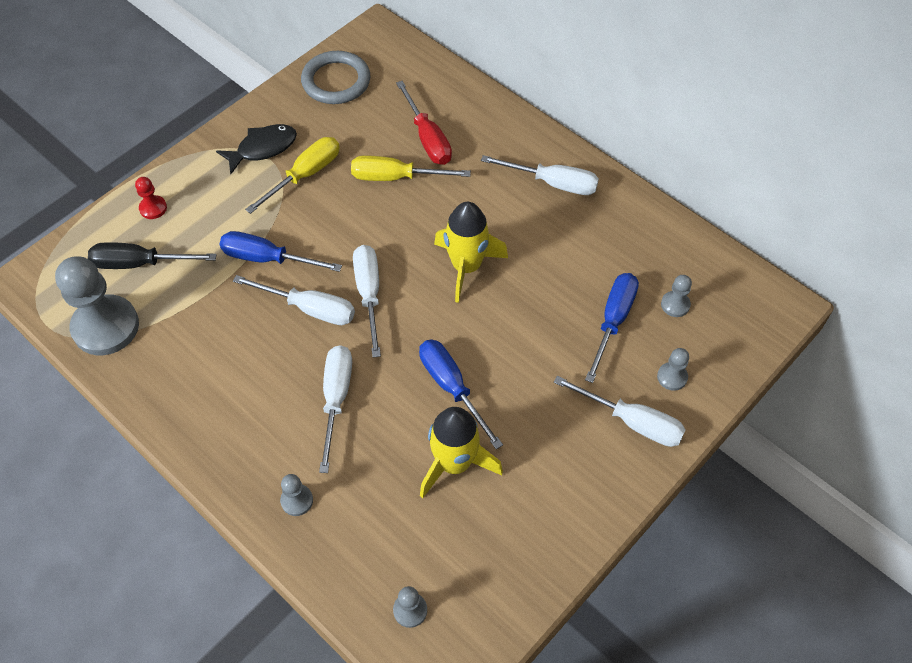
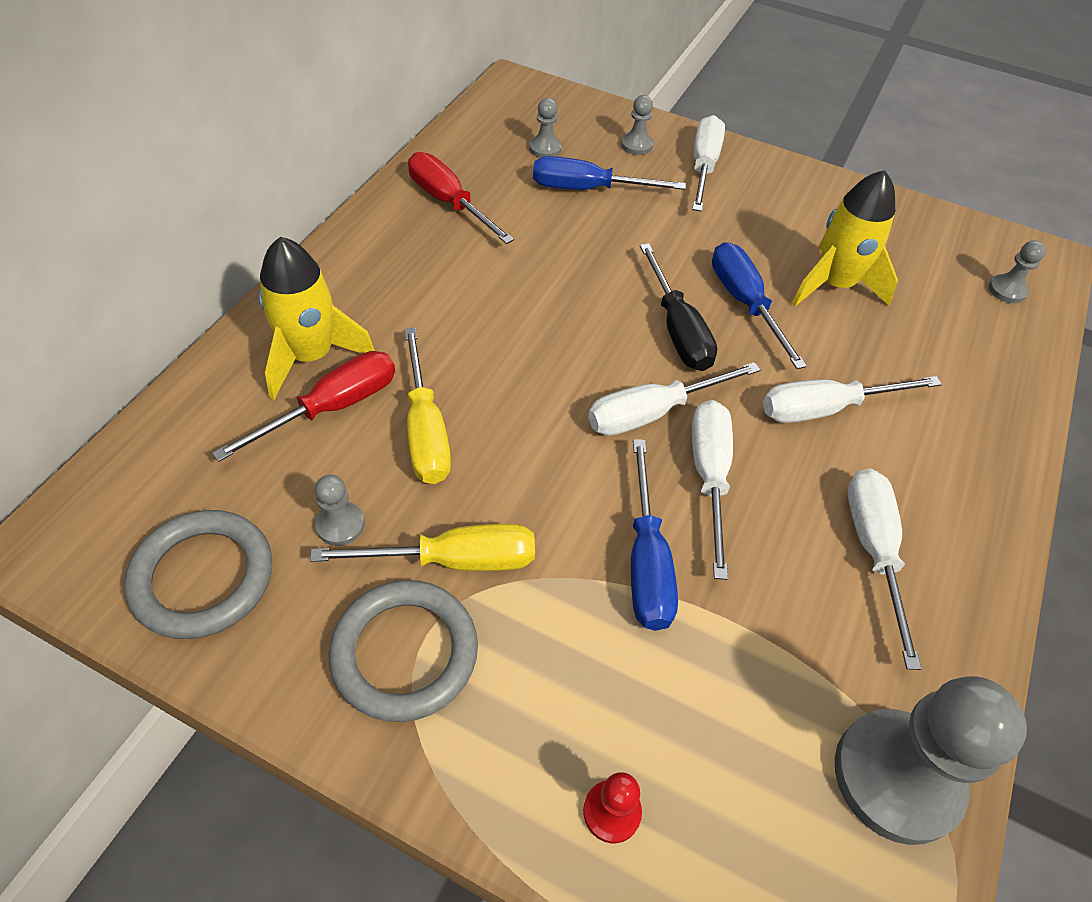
camera: 110 degrees left, 5 degrees down
black screwdriver [88,242,217,269] -> black screwdriver moved to [640,243,717,371]
black fish [216,124,297,174] -> grey ring [329,580,478,722]
yellow screwdriver [245,137,340,214] -> yellow screwdriver turned 150 degrees clockwise [310,524,535,571]
grey pawn [280,474,313,516] -> grey pawn moved to [315,475,365,546]
blue screwdriver [419,339,503,449] -> blue screwdriver turned 120 degrees clockwise [712,242,807,369]
yellow rocket [434,202,508,303] -> yellow rocket moved to [258,237,375,400]
white screwdriver [481,155,599,195] -> white screwdriver moved to [848,468,922,670]
none -> red screwdriver [408,152,514,244]

